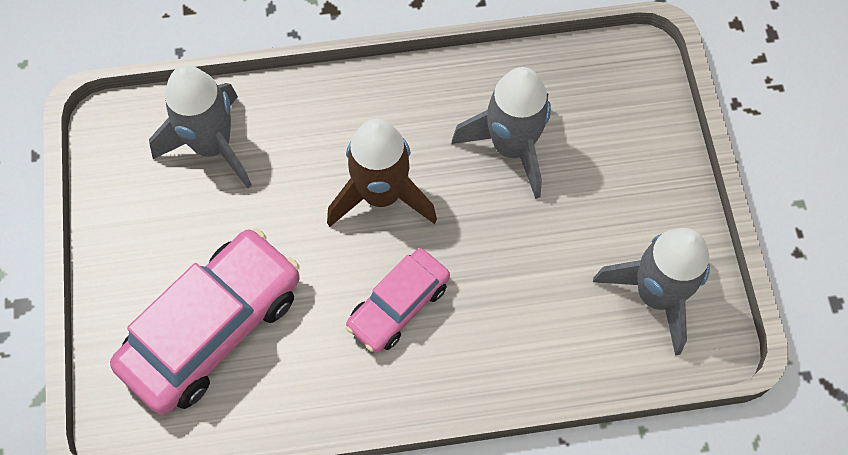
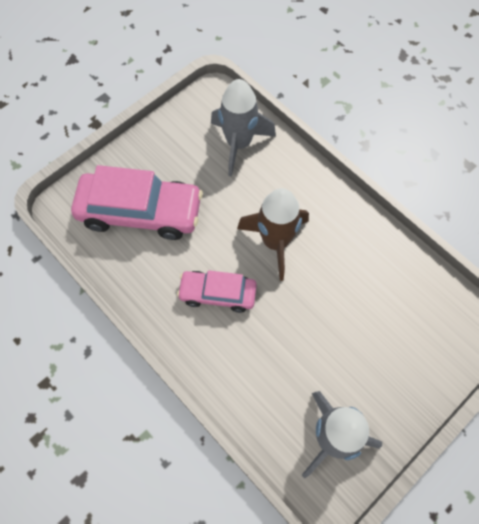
camera: 55 degrees right, 0 degrees up
grey rocket [452,67,551,199] -> none

